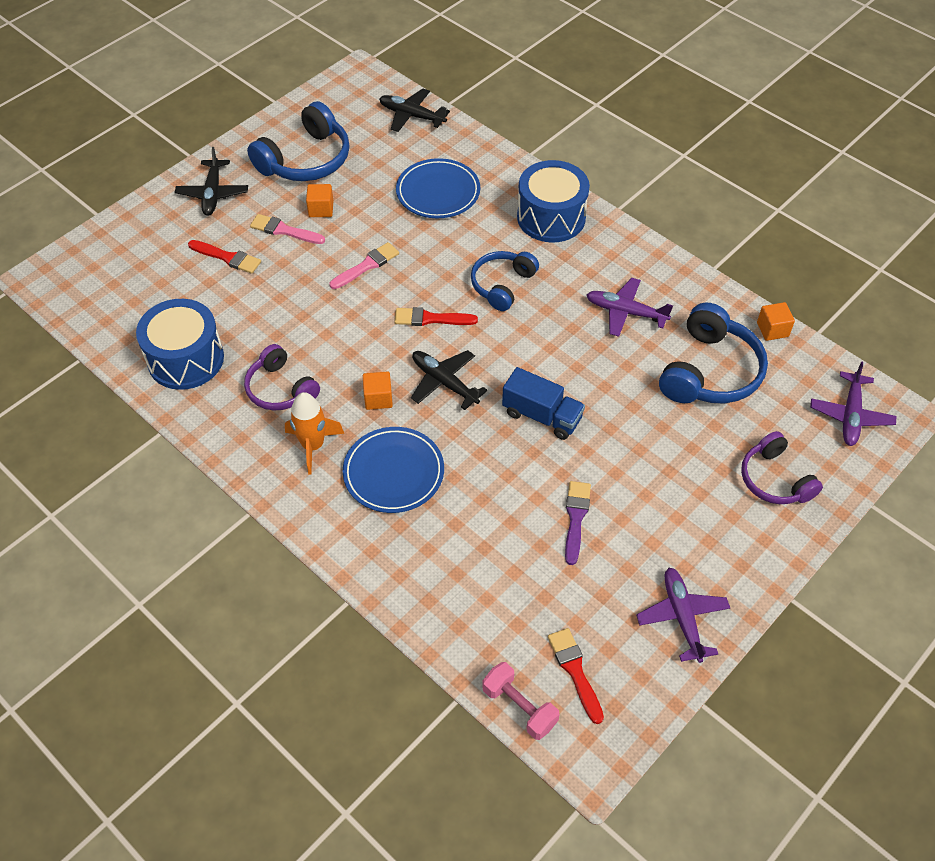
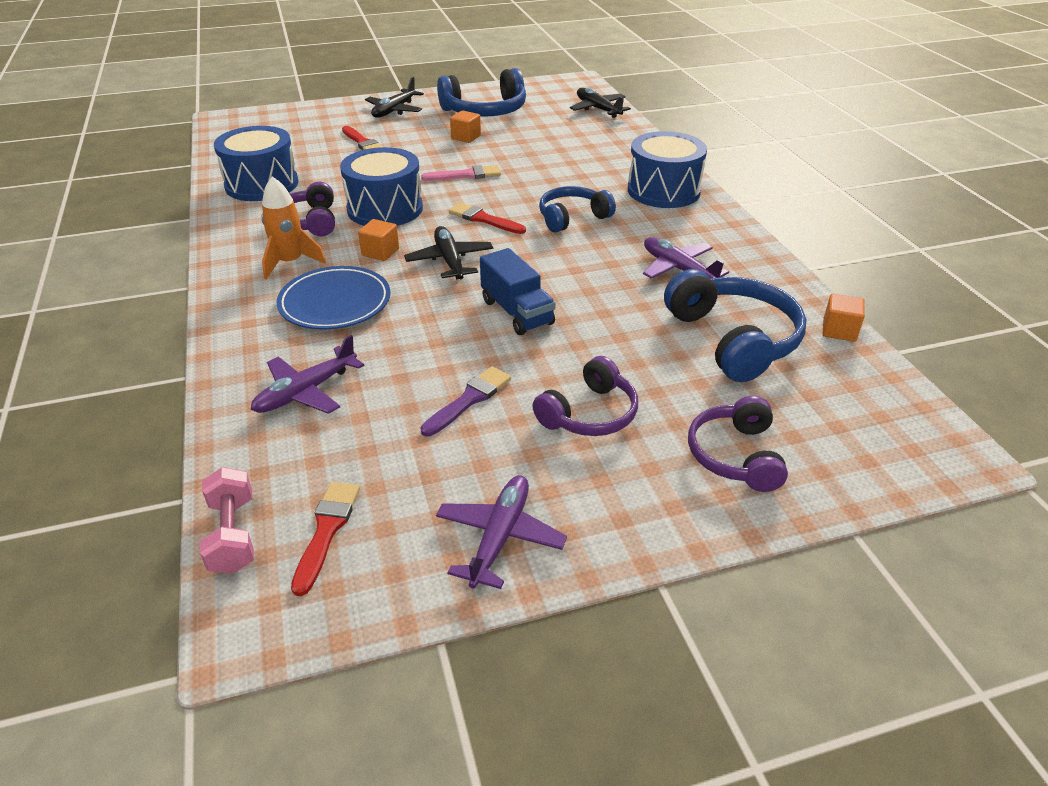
camera: 30 degrees right, 15 degrees down
pink brush [250,214,325,244] -> none
blue plate [396,158,480,218] -> none
blue headphones [659,303,768,404] -> blue headphones turned 75 degrees counterclockwise [664,269,807,382]
purple plane [810,361,897,446] -> purple plane moved to [251,335,364,414]
none -> blue drum [340,147,423,226]
none -> purple headphones [533,356,638,436]

